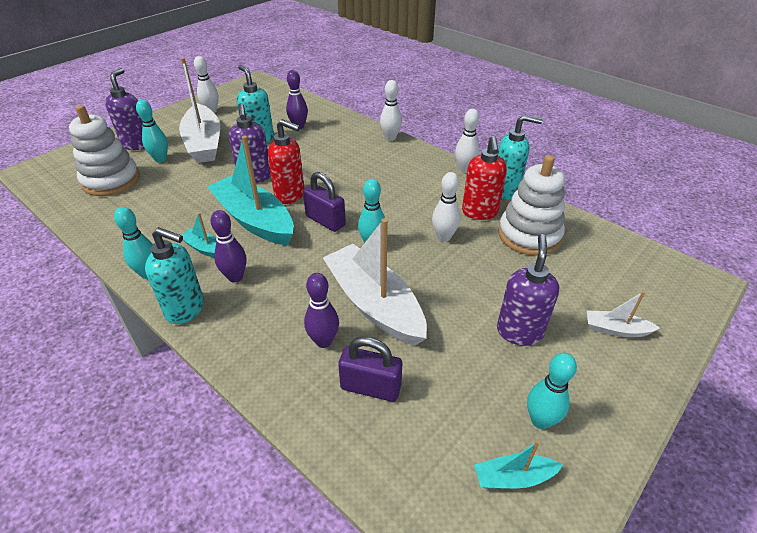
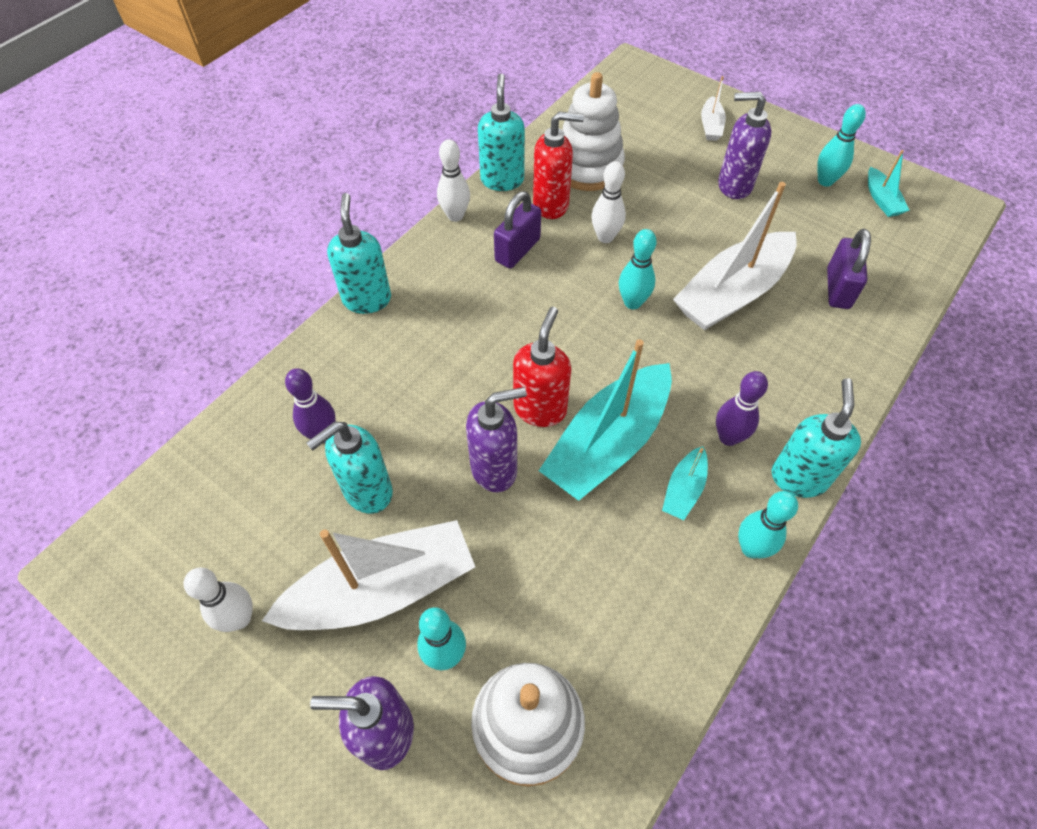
camera: 95 degrees left, 15 degrees up
purple padlock [303,172,346,232] -> purple padlock moved to [494,191,541,269]
purple bowling pin [304,273,339,348] -> none
white bowling pin [380,80,402,141] -> turquoise soap dispenser [327,193,391,314]

